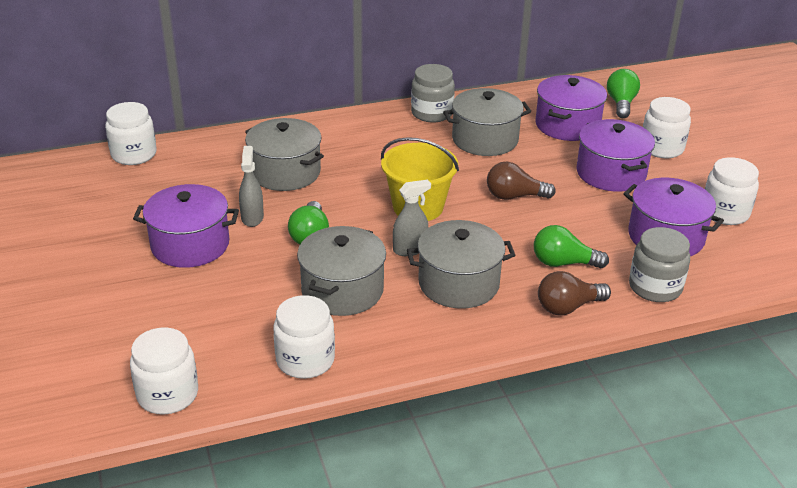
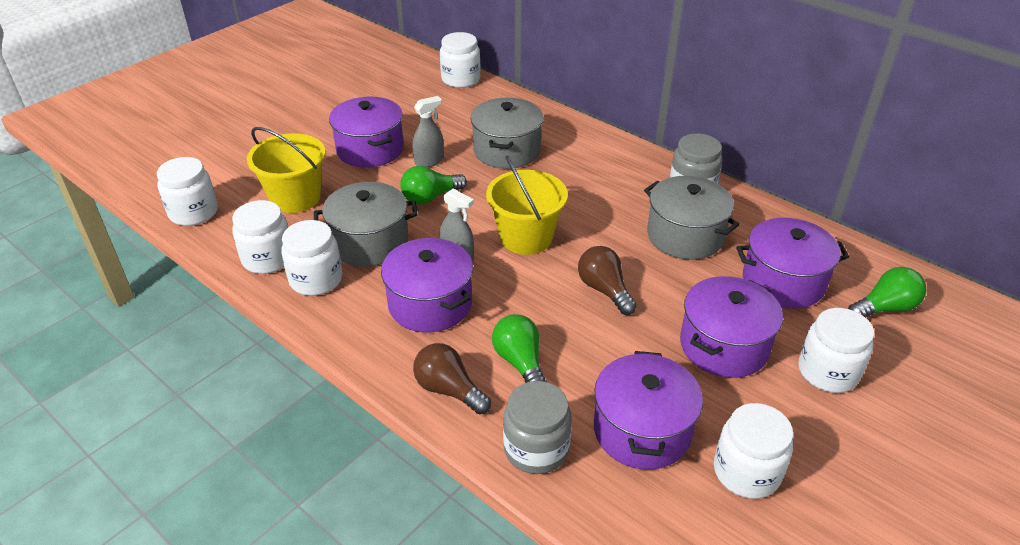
camera: 60 degrees right, 5 degrees up
grey pot [407,220,515,309] -> purple pot [381,238,473,332]
none -> yellow bucket [247,127,326,213]
none -> white jar [281,220,343,296]

